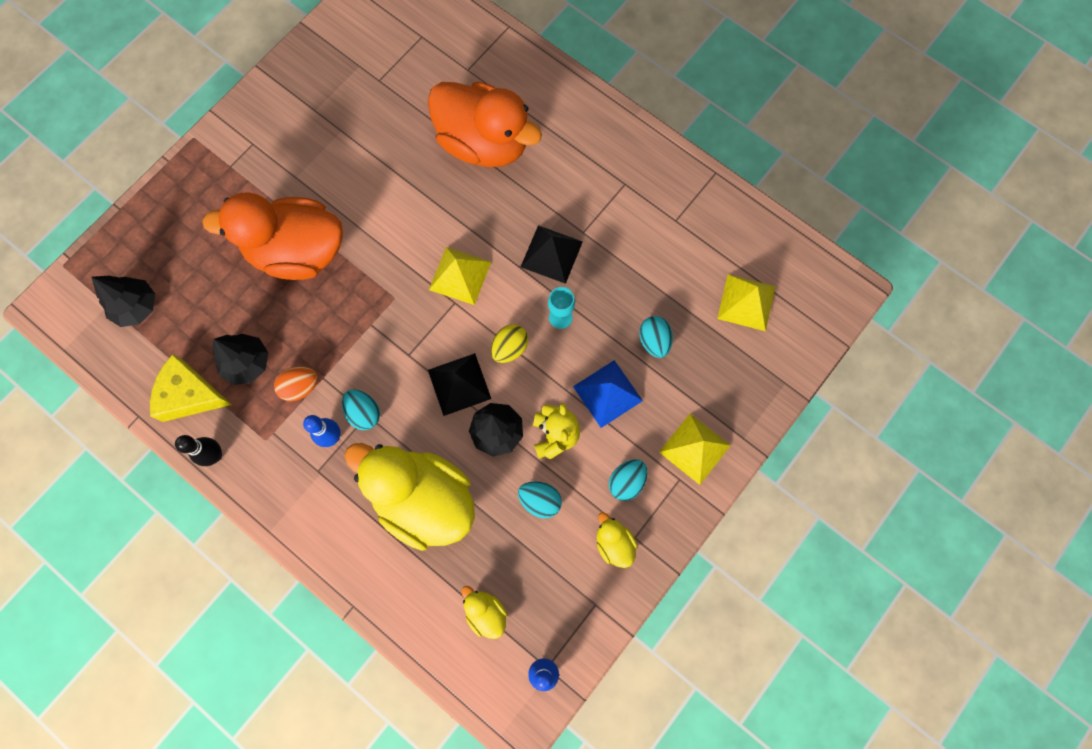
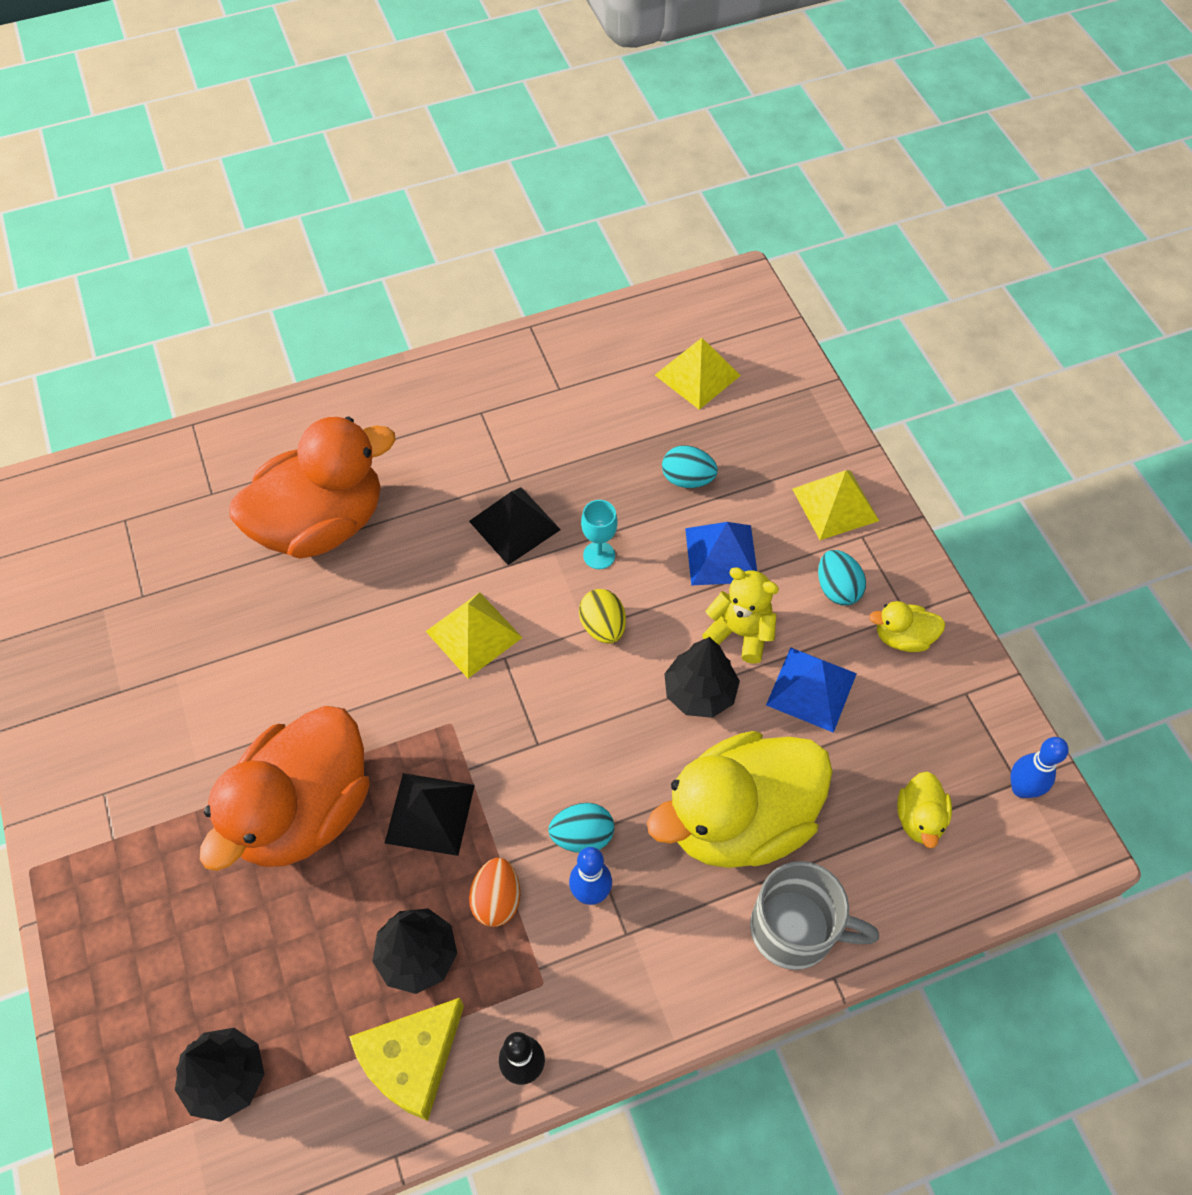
camera: 60 degrees left, 15 degrees down
black pyramid [428,353,491,416] -> black pyramid moved to [385,773,475,856]
yellow duck [461,586,507,639] -> yellow duck turned 75 degrees counterclockwise [897,771,952,848]
turquoise egg [518,481,562,518] -> blue pyramid [766,647,857,733]
none -> grey mug [750,861,879,970]

